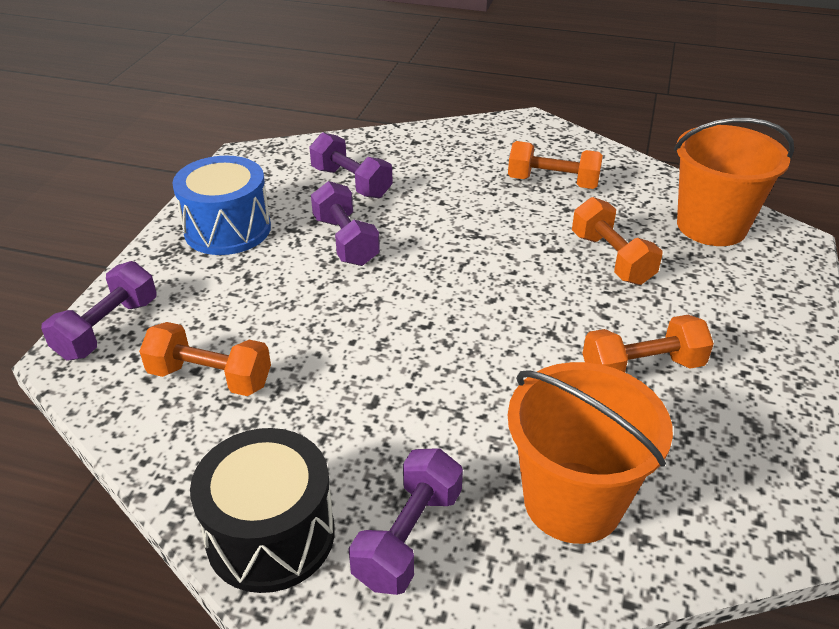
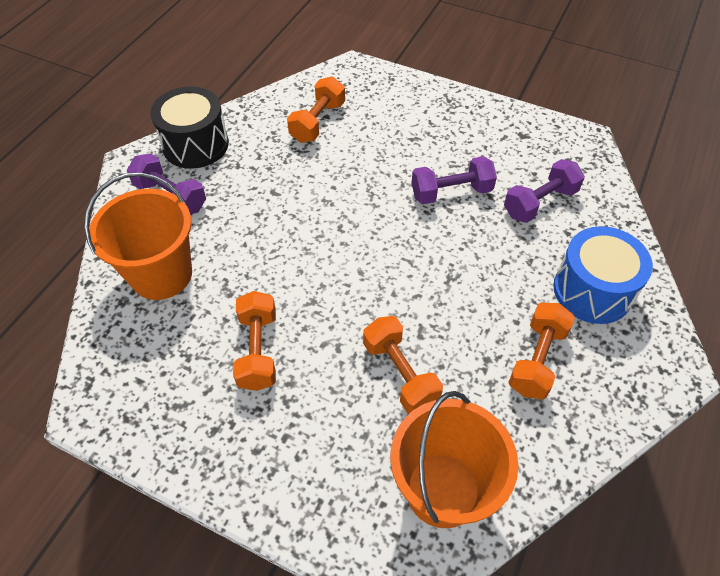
camera: 100 degrees right, 15 degrees up
purple dumbbell [41,261,156,360] -> none
blue drum [172,156,271,255] -> blue drum moved to [553,226,653,324]
orange dumbbell [572,197,662,285] -> orange dumbbell turned 75 degrees clockwise [363,316,443,413]

